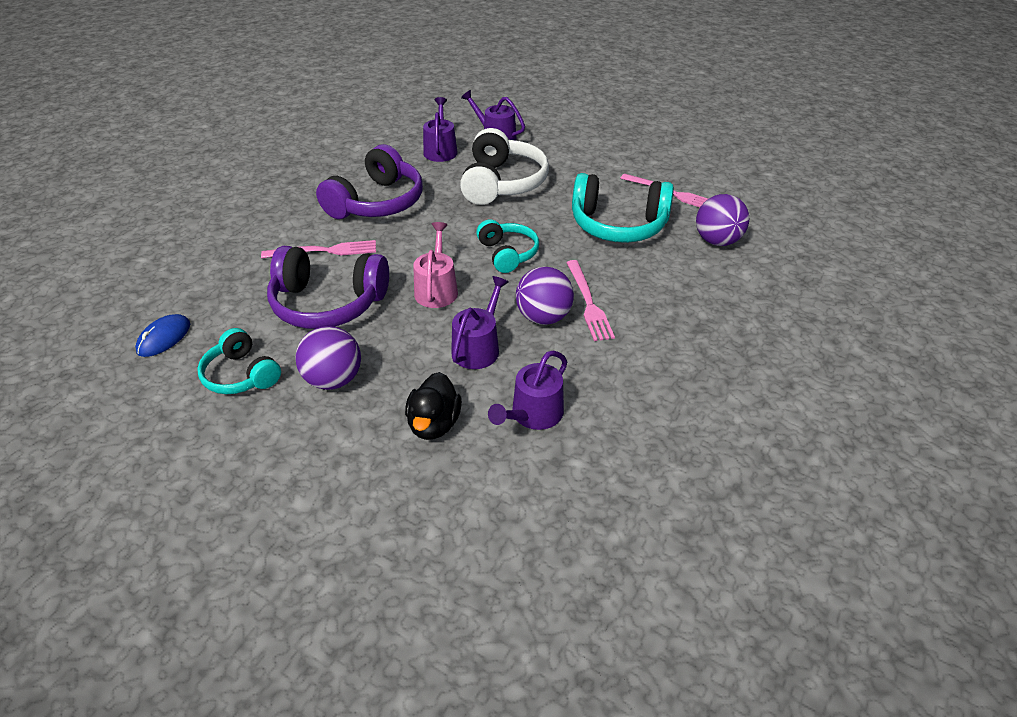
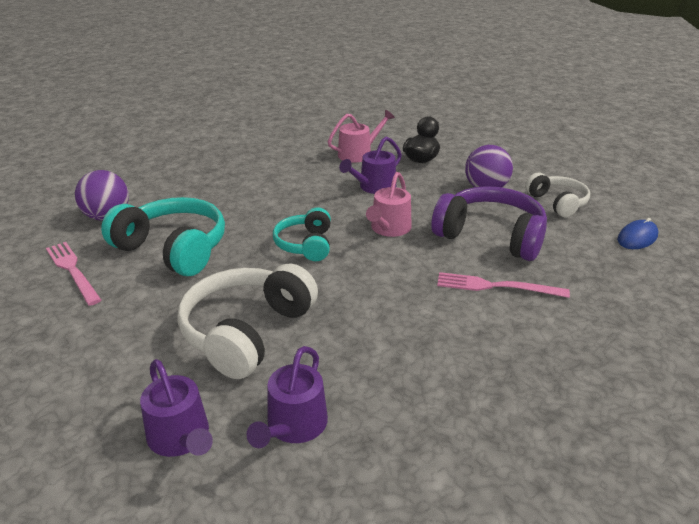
camera: 160 degrees left, 10 degrees down
turquoise headphones [197,328,281,394] -> white headphones [525,173,590,218]
purple headphones [316,144,423,219] -> none
purple watering can [488,350,568,430] -> pink watering can [328,110,395,162]
purple ball [516,266,574,325] -> none
pink fork [566,260,615,341] -> none

